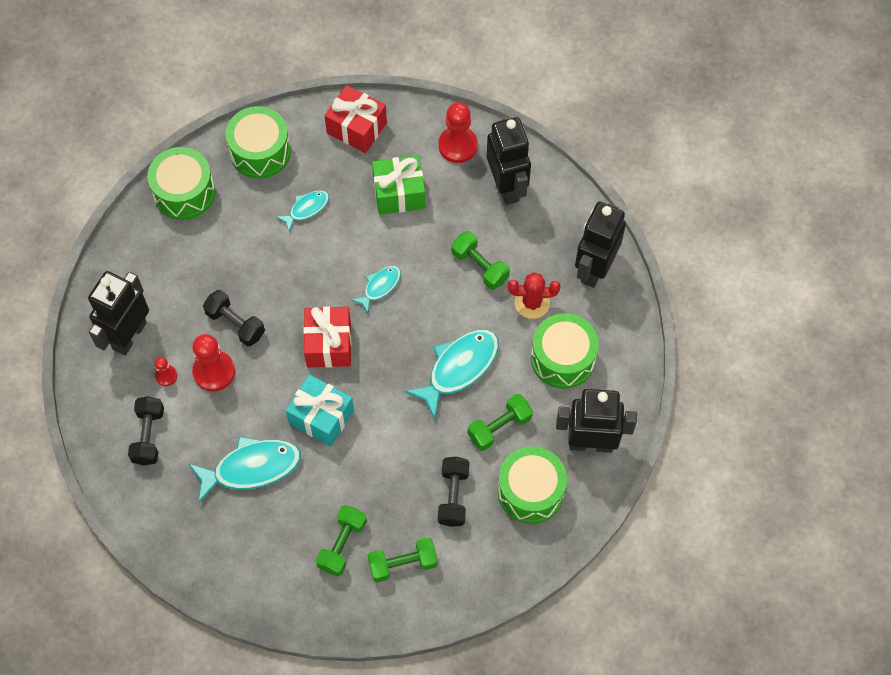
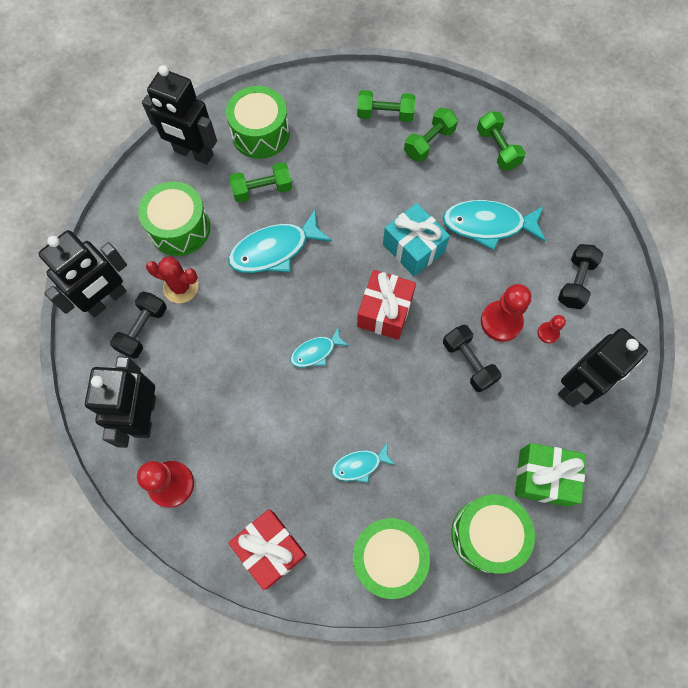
camera: 160 degrees left, 5 degrees up
green gift [372,155,426,215] -> green gift moved to [515,443,586,507]
black dumbbell [438,457,470,527] -> black dumbbell moved to [110,291,167,359]
green dumbbell [451,231,510,290] -> green dumbbell moved to [477,111,526,170]

